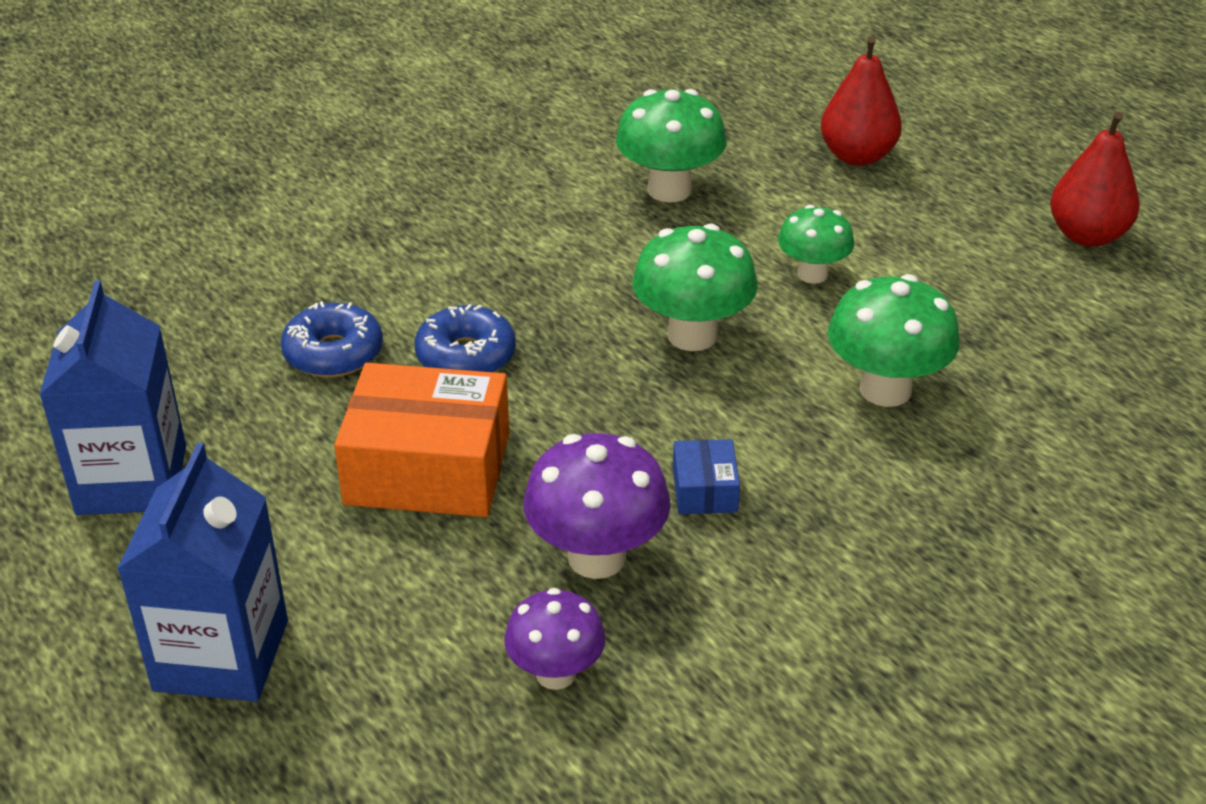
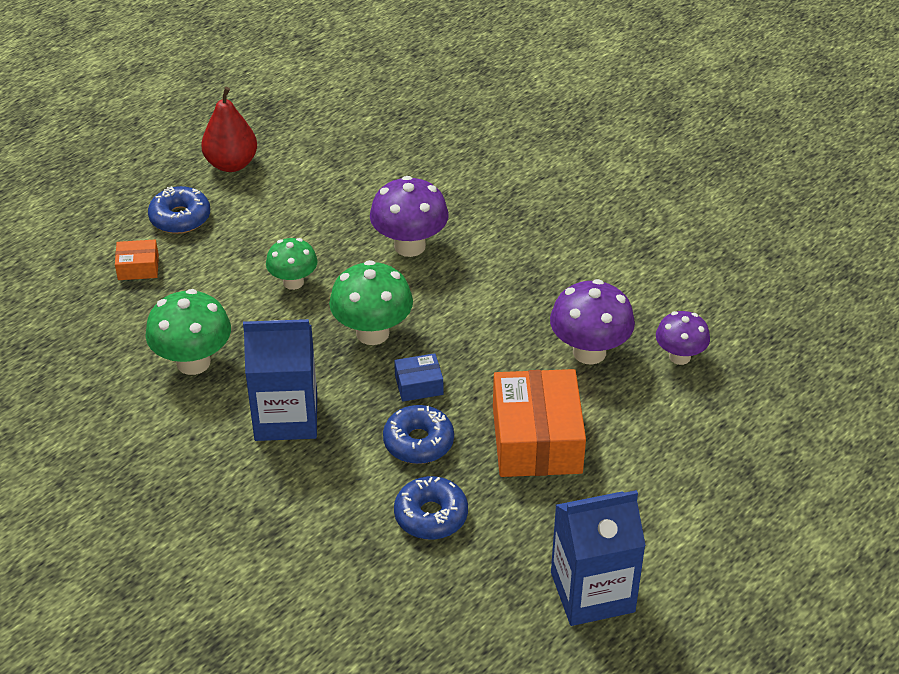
camera: 100 degrees left, 5 degrees up
blue carton [117,443,288,702] -> blue carton moved to [243,319,317,441]
blue box [673,439,740,514] -> blue box moved to [394,353,443,402]
red pear [821,36,902,166] -> orange box [115,240,159,280]
green mushroom [828,274,960,407] -> purple mushroom [370,176,449,257]
none -> blue donut [148,186,210,234]

